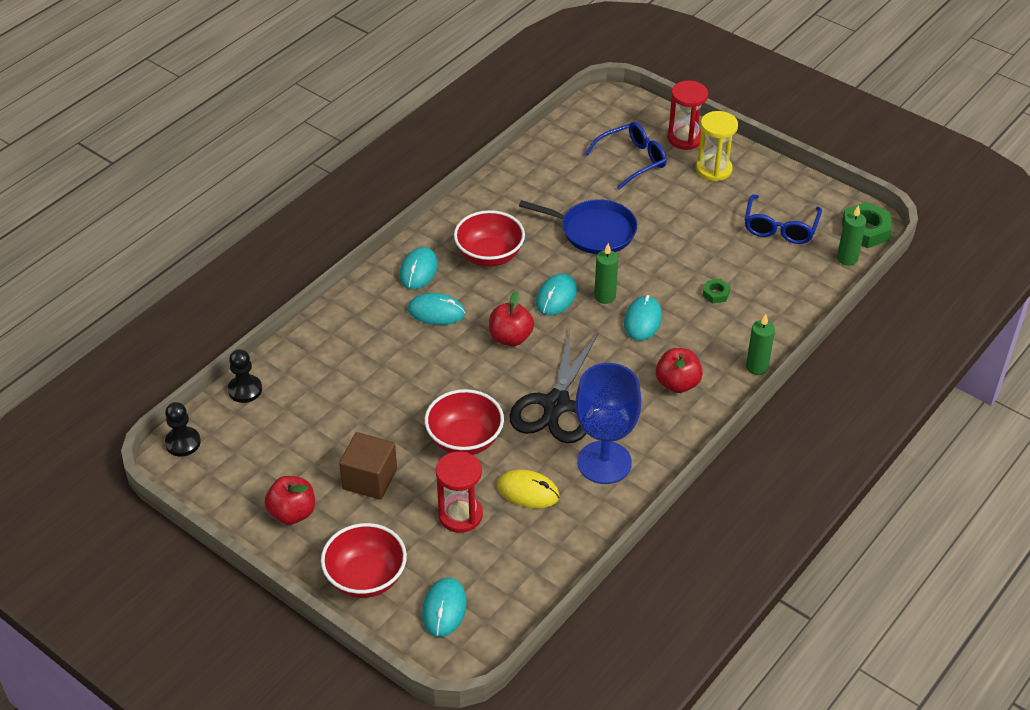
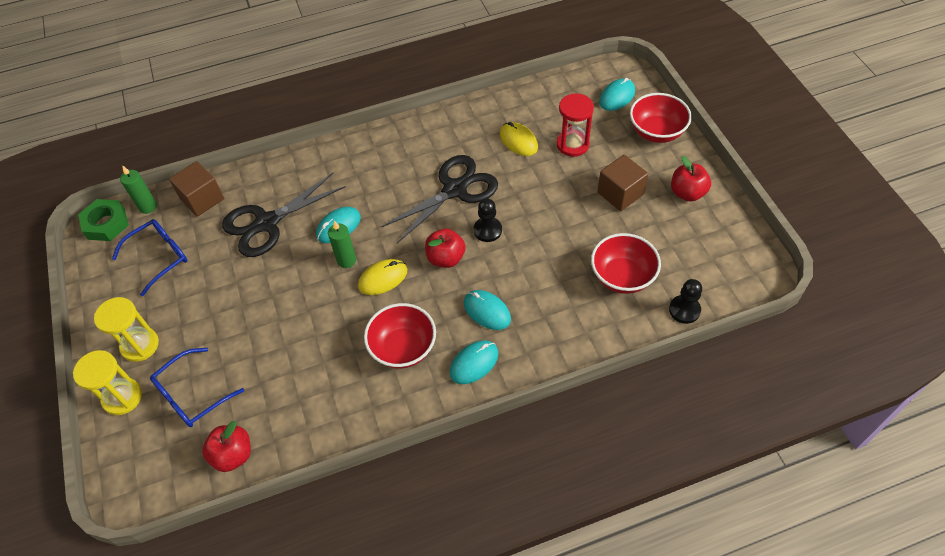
camera: 145 degrees left, 10 degrees up
black pawn [165,402,201,457] -> black pawn moved to [474,198,502,242]
red bowl [425,389,504,455] -> red bowl moved to [591,233,661,294]
blue pan [519,199,637,254] -> none
turquoise mouse [536,273,577,316] -> yellow mouse [358,259,408,295]
blue goblet [575,363,641,484] -> none
blue glasses [585,122,667,190] -> blue glasses turned 45 degrees counterclockwise [150,348,244,427]
red apple [656,348,703,393] -> red apple moved to [202,421,251,472]
red hourglass [667,81,708,150] -> yellow hourglass [73,350,142,415]
green nut [702,279,731,303] -> black scissors [222,173,346,257]
green candle [746,314,775,375] -> none
none -> brown cube [169,161,224,217]

